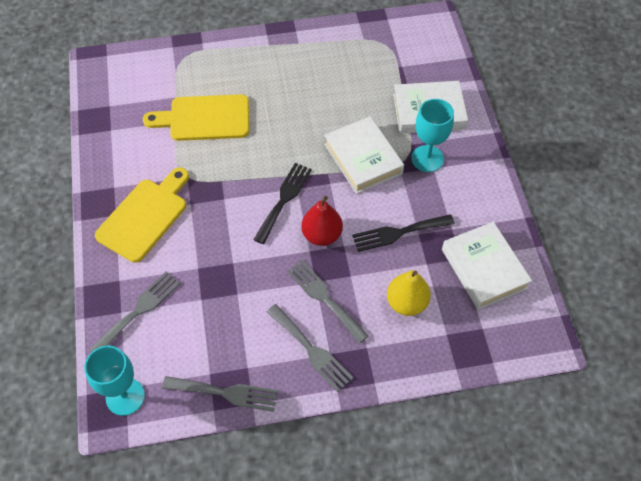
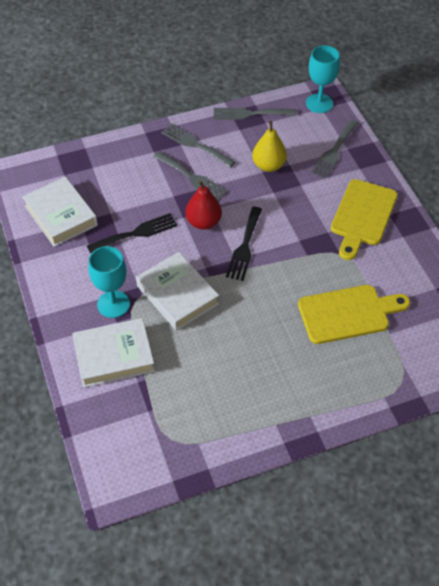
camera: 170 degrees right, 5 degrees down
yellow pear [387,270,431,316] -> yellow pear moved to [252,121,287,172]

